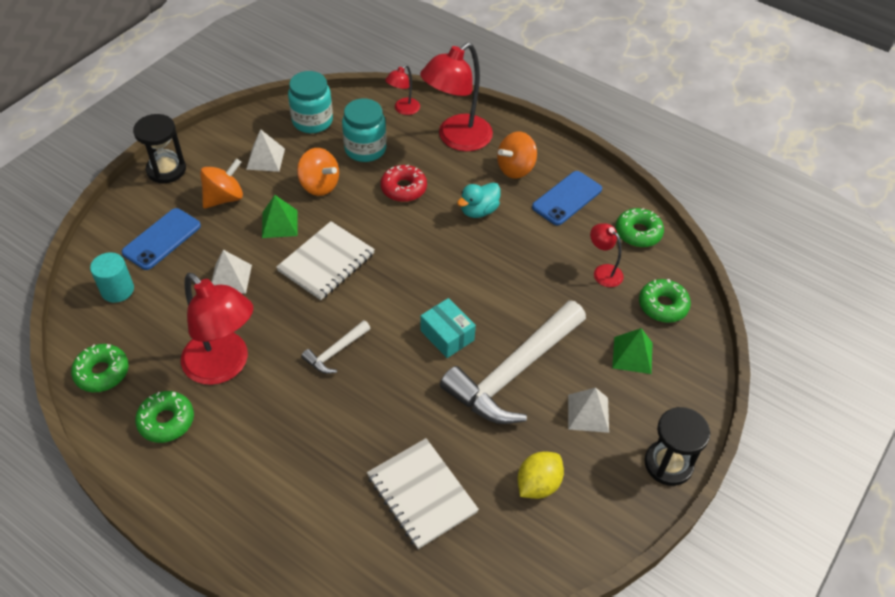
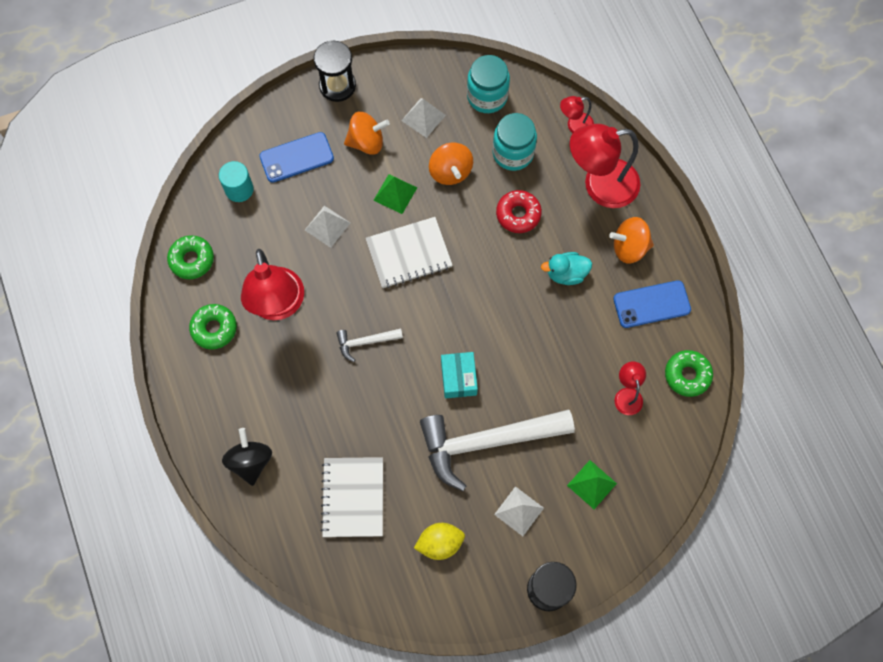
camera: 35 degrees right, 20 degrees up
green donut [639,279,691,323] -> none
none -> black spinning top [222,428,272,486]

